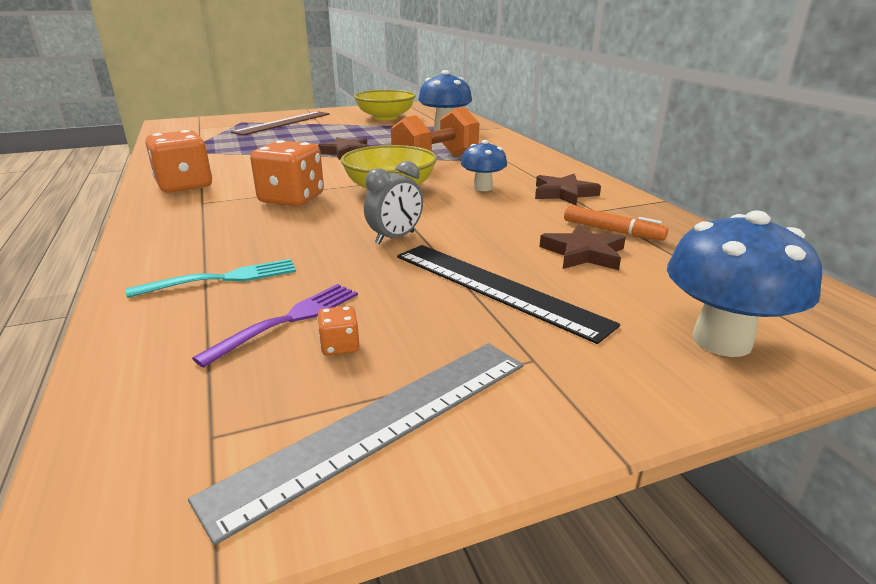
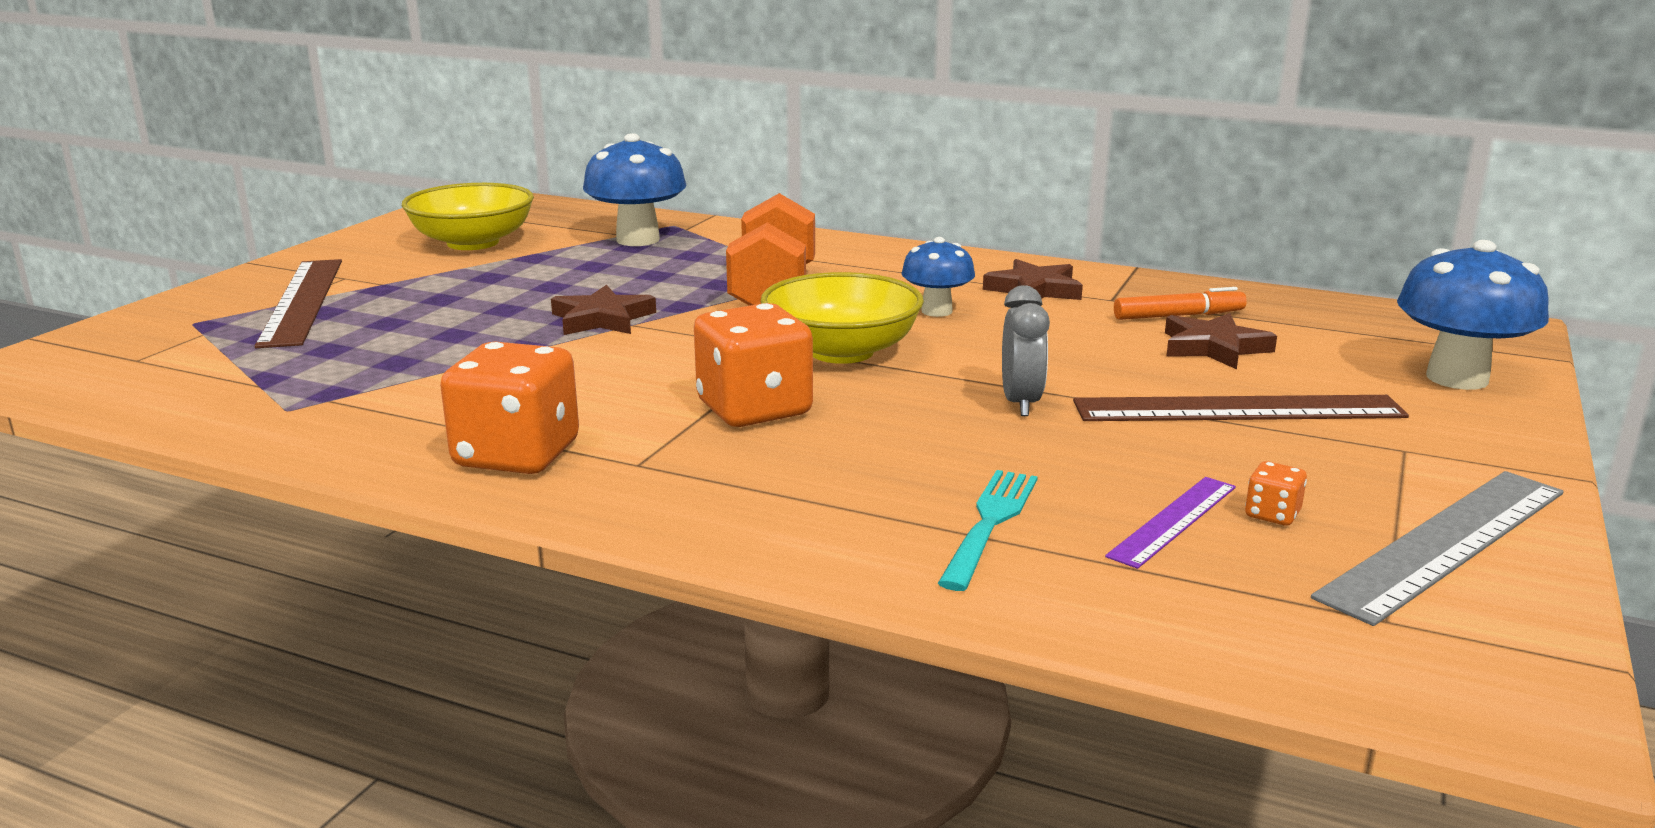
camera: 45 degrees left, 5 degrees down
grey ruler [188,343,523,545] -> grey ruler turned 45 degrees clockwise [1311,471,1564,626]
purple fork [192,284,358,368] -> purple ruler [1105,477,1236,569]
black ruler [397,245,620,344] -> brown ruler [1073,395,1409,421]

